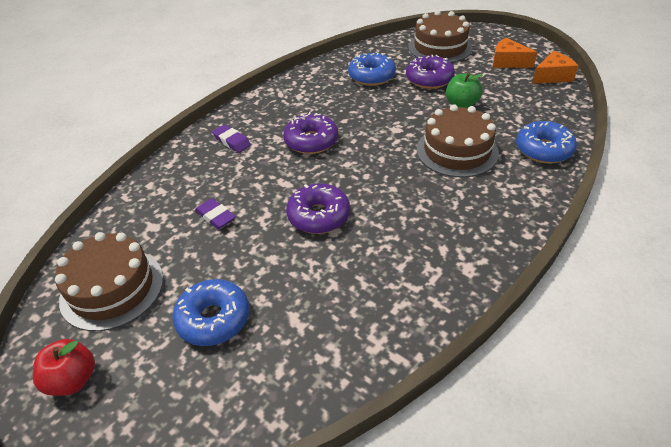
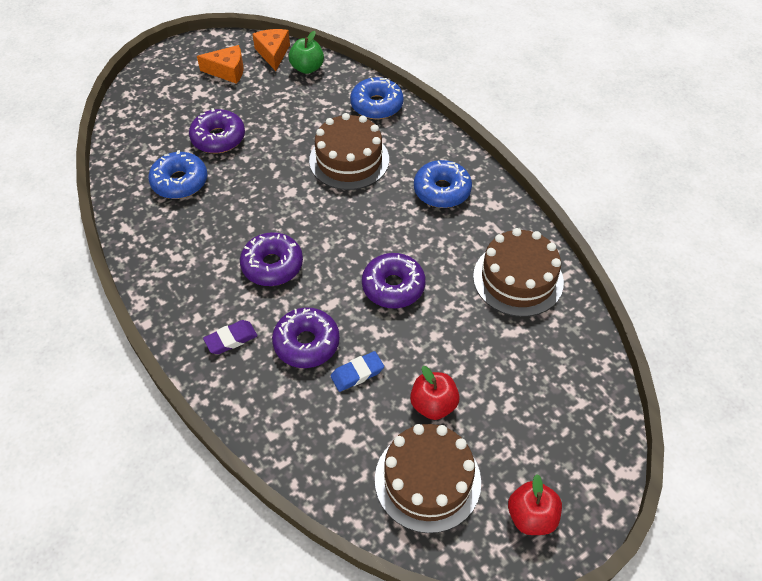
camera: 75 degrees left, 10 degrees up
blue donut [172,279,249,346] -> blue donut moved to [414,160,472,208]
purple eraser [195,198,236,229] -> blue eraser [331,351,384,392]
brown cake [408,10,473,63] -> brown cake moved to [473,228,564,317]
green apple [446,73,483,108] -> green apple moved to [289,31,324,74]
orange cheese [493,38,537,68] -> orange cheese turned 135 degrees counterclockwise [197,45,244,84]
none -> purple donut [272,307,340,368]
none -> red apple [410,366,460,420]

